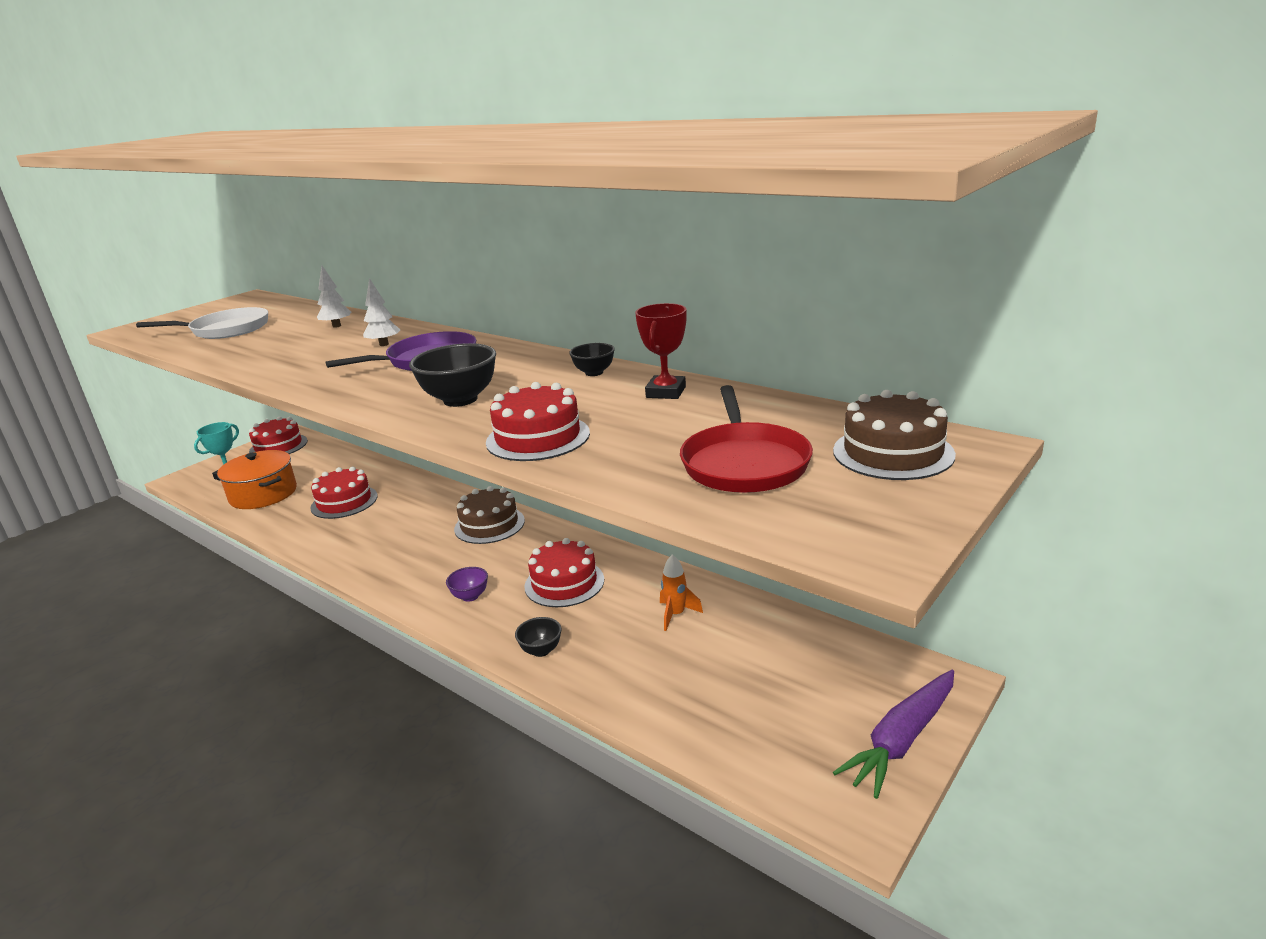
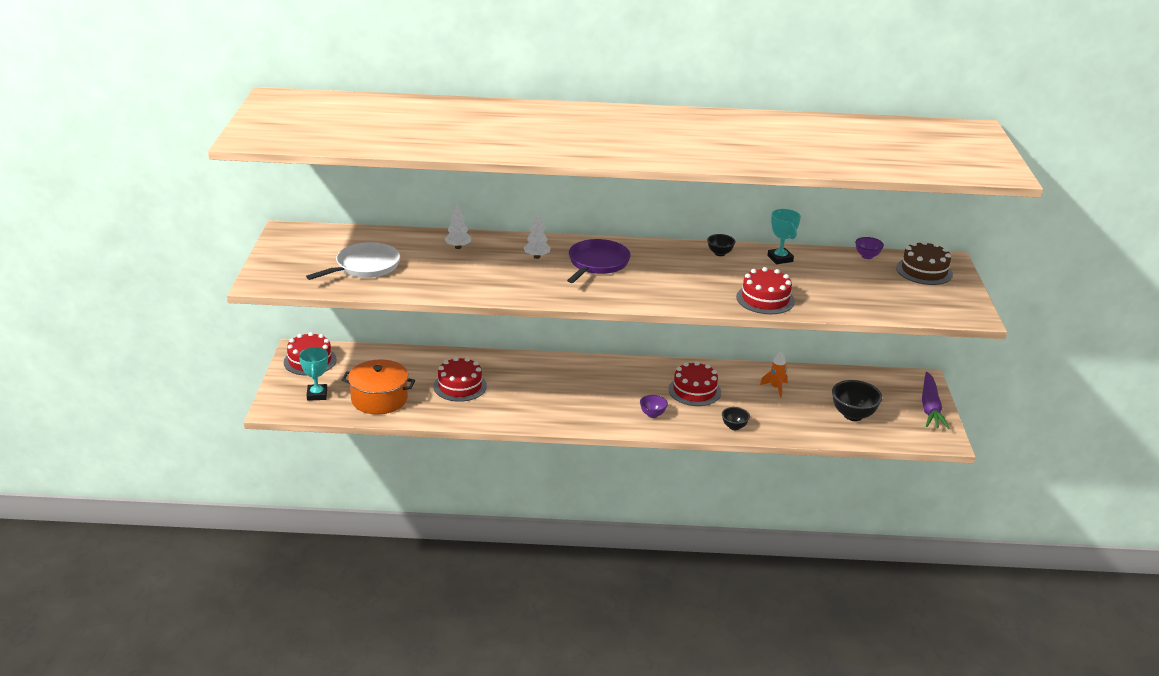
camera: 40 degrees left, 5 degrees up
black bowl [409,343,496,407] -> black bowl moved to [832,380,882,421]
brown cake [454,486,525,544] -> none
red trophy [635,303,687,399] -> turquoise trophy [767,209,801,264]
red pan [680,385,813,493] -> none
none -> purple bowl [855,237,884,259]

